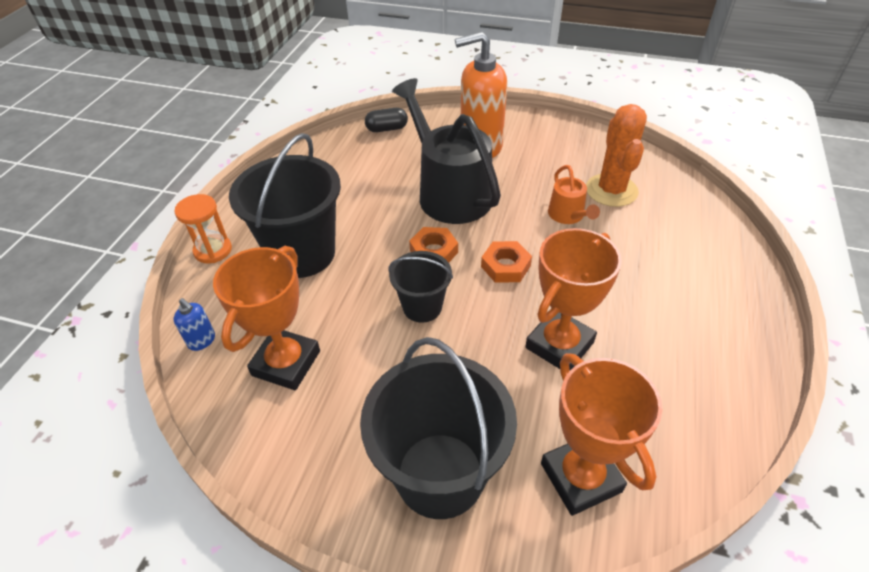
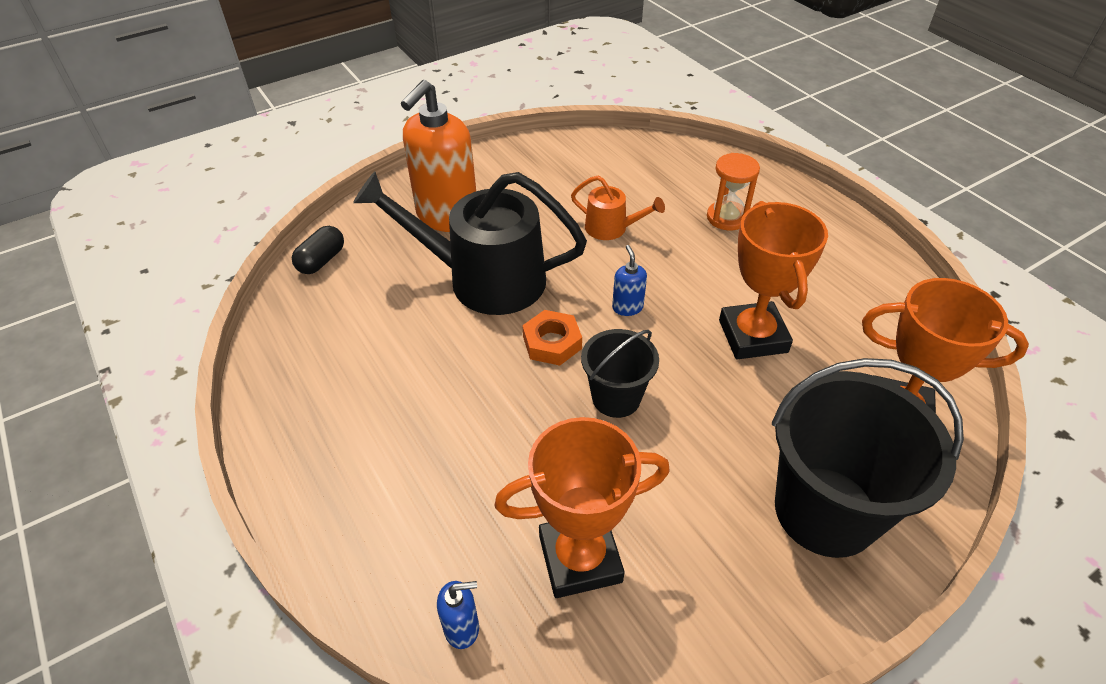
camera: 50 degrees left, 0 degrees up
orange hourglass [174,194,232,263] -> orange hourglass moved to [707,153,760,230]
orange trophy [213,246,320,390] -> orange trophy turned 75 degrees counterclockwise [495,417,670,598]
black bucket [229,133,341,278] -> none
orange nut [481,241,532,283] -> blue soap dispenser [612,245,647,316]
orange cactus [586,104,647,207] -> none

